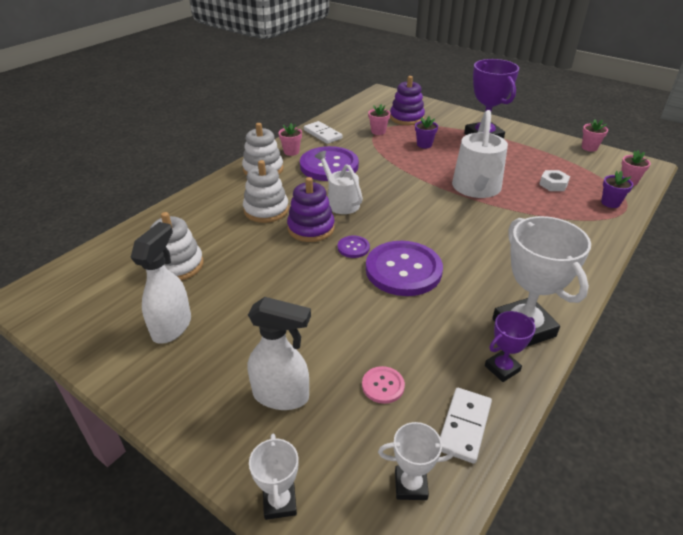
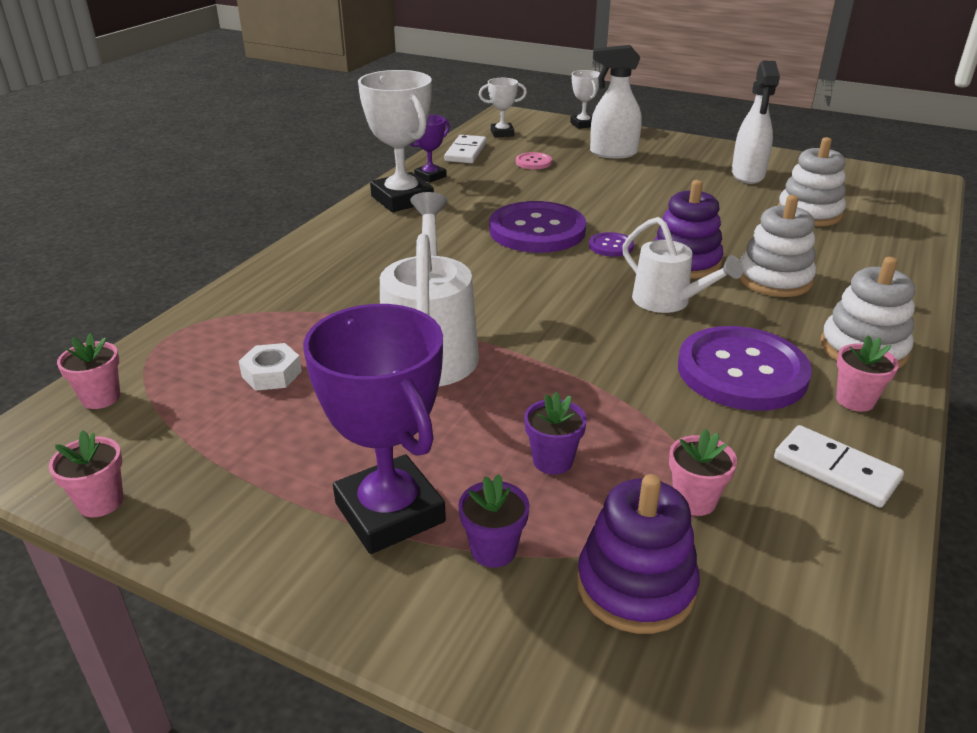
camera: 170 degrees right, 5 degrees down
purple flower pot [601,171,633,208] -> purple flower pot moved to [458,474,529,568]

